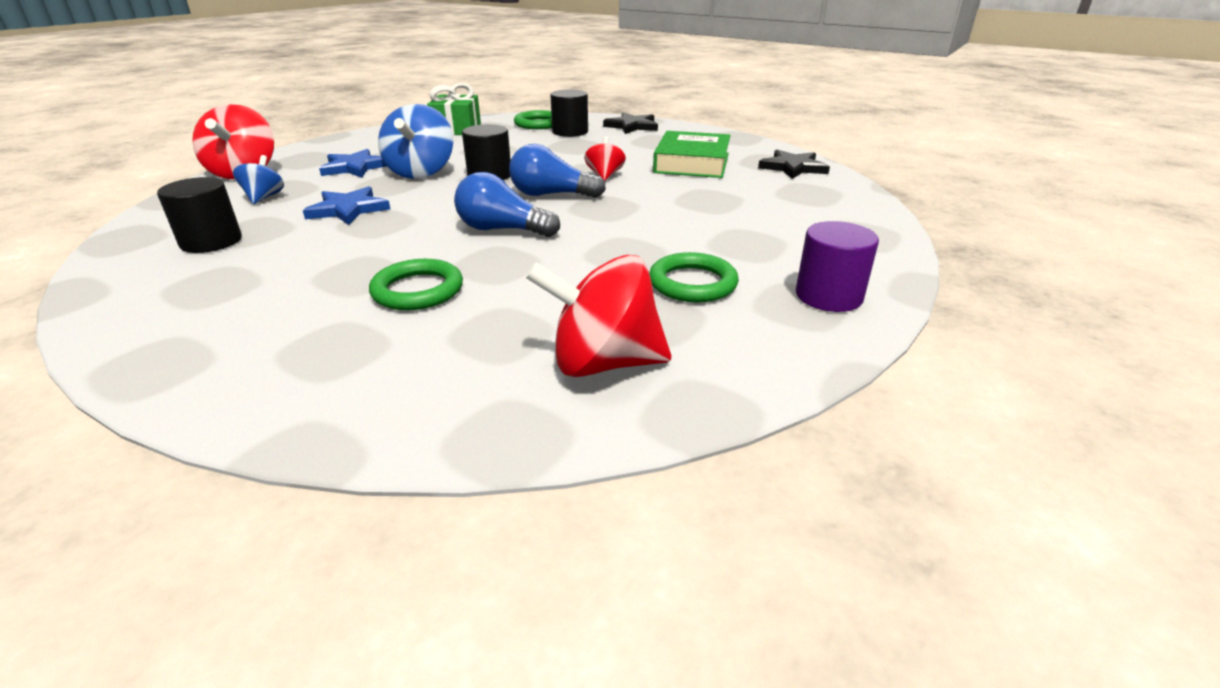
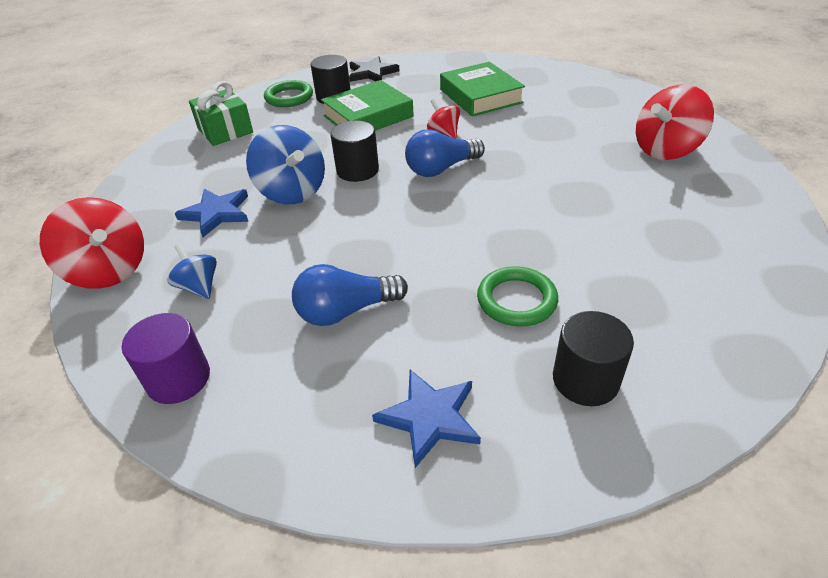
camera: 35 degrees left, 10 degrees up
black cylinder [157,177,242,253] -> black cylinder moved to [553,311,634,406]
blue star [303,186,390,225] -> blue star moved to [372,370,481,468]
blue light bulb [454,172,560,237] -> blue light bulb moved to [292,264,408,326]
red spinning top [525,255,671,377] -> red spinning top moved to [636,85,714,160]
green ring [649,252,739,303] -> none
black star [758,149,830,179] -> none
purple cylinder [796,221,879,312] -> purple cylinder moved to [122,313,210,404]
none -> green book [321,80,414,131]

